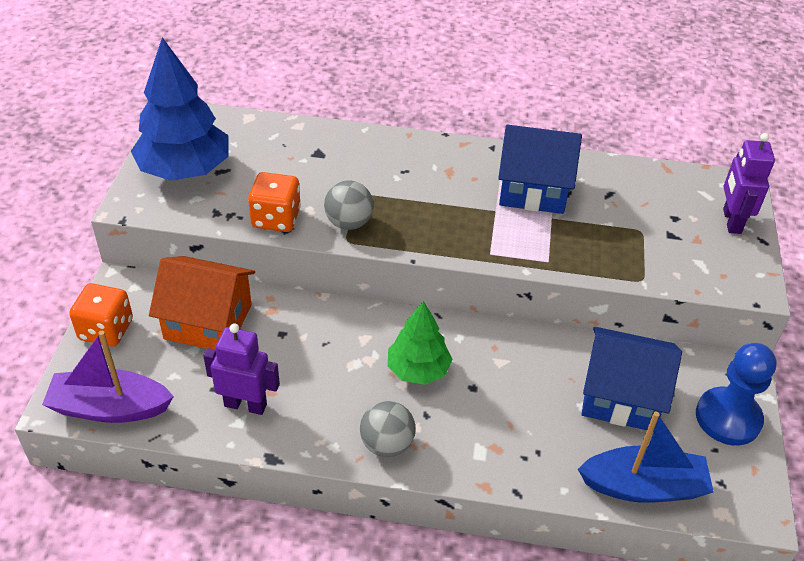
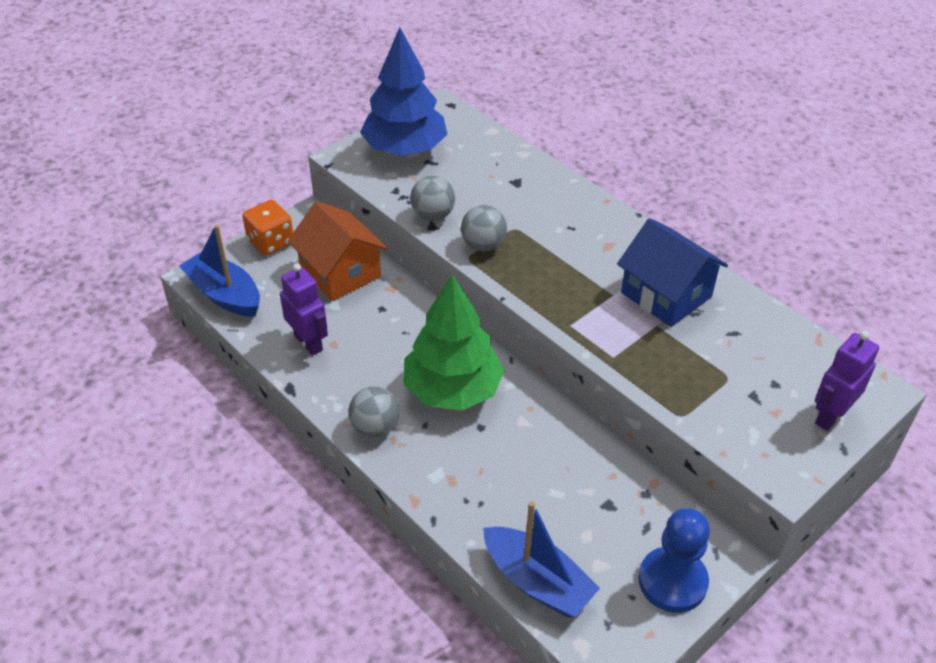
camera: 40 degrees right, 0 degrees up
purple boat [42,331,174,423] -> blue boat [179,225,260,317]
orange dice [248,172,301,232] -> grey ball [410,176,455,221]
green tree [388,301,453,385] -> green tree [403,274,504,411], size x1.64
blue house [582,327,682,432] -> none

